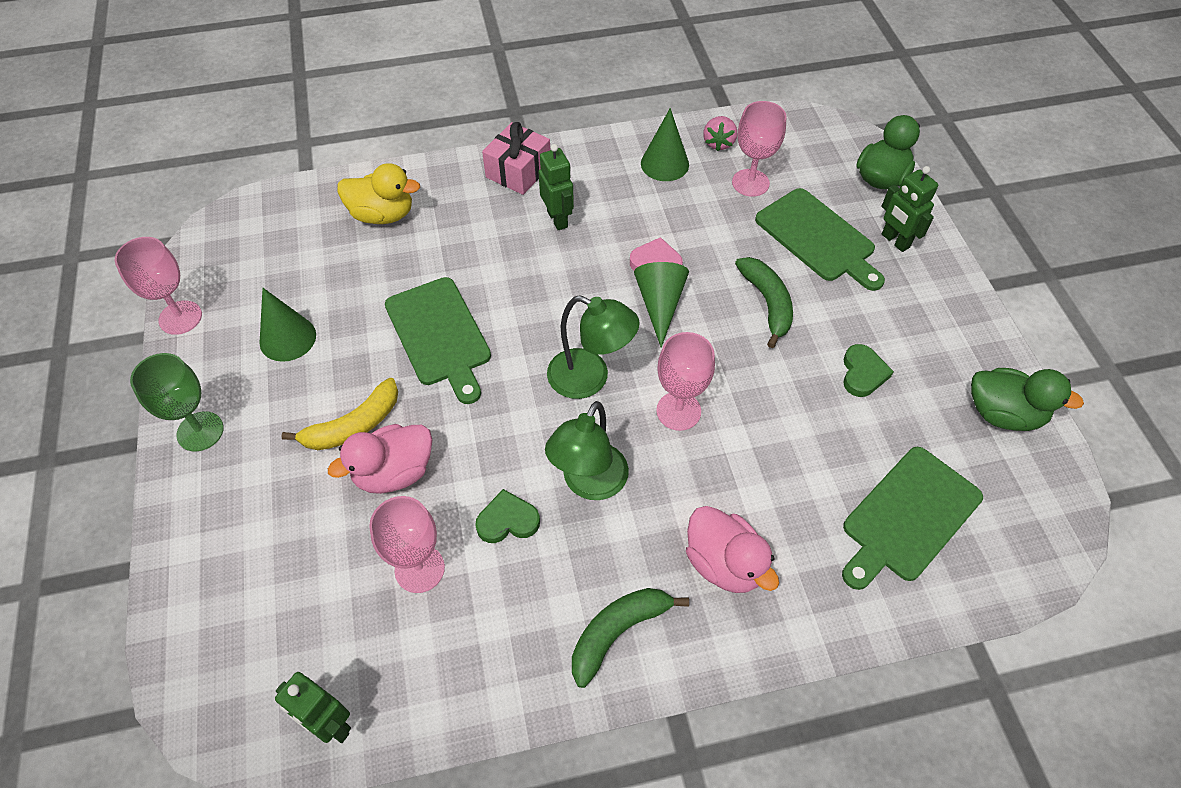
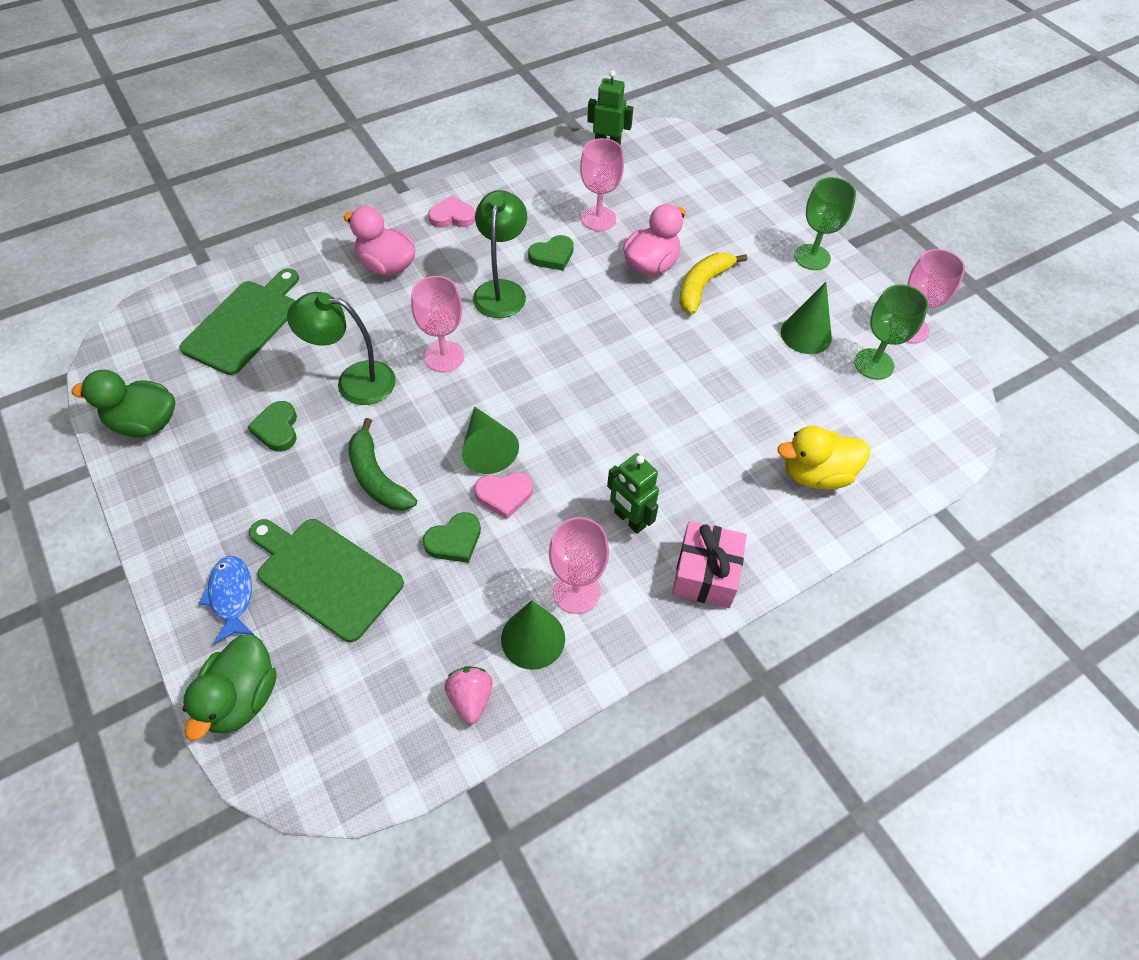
camera: 160 degrees right, 0 degrees up
green cutting board [385,277,491,404] -> none
green lamp [547,295,640,399] -> green lamp moved to [287,292,396,405]
green banana [572,588,689,688] -> pink heart [428,196,475,228]
pink goblet [732,101,787,197] -> pink goblet moved to [549,517,609,614]
green robot [881,166,938,252] -> blue fish [199,556,254,644]
none -> green heart [423,512,481,563]
none -> green goblet [854,284,928,380]

